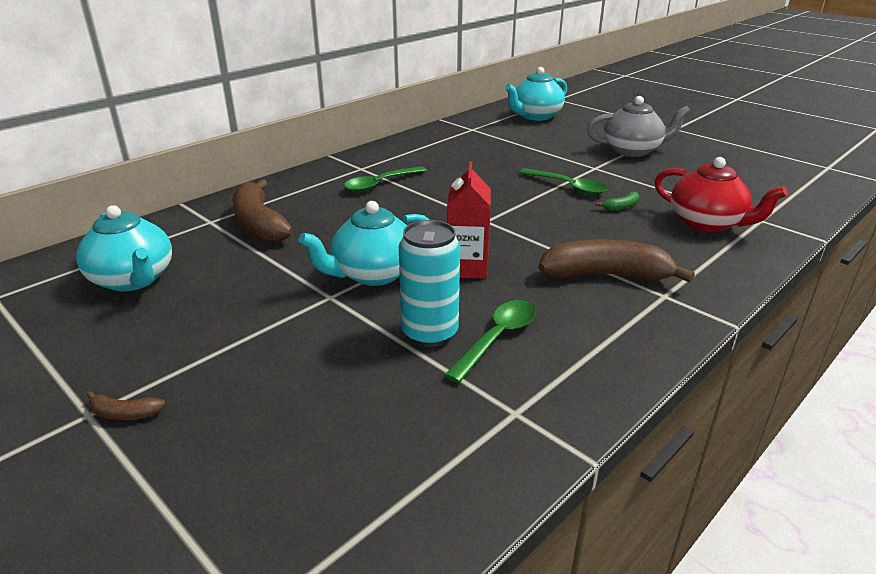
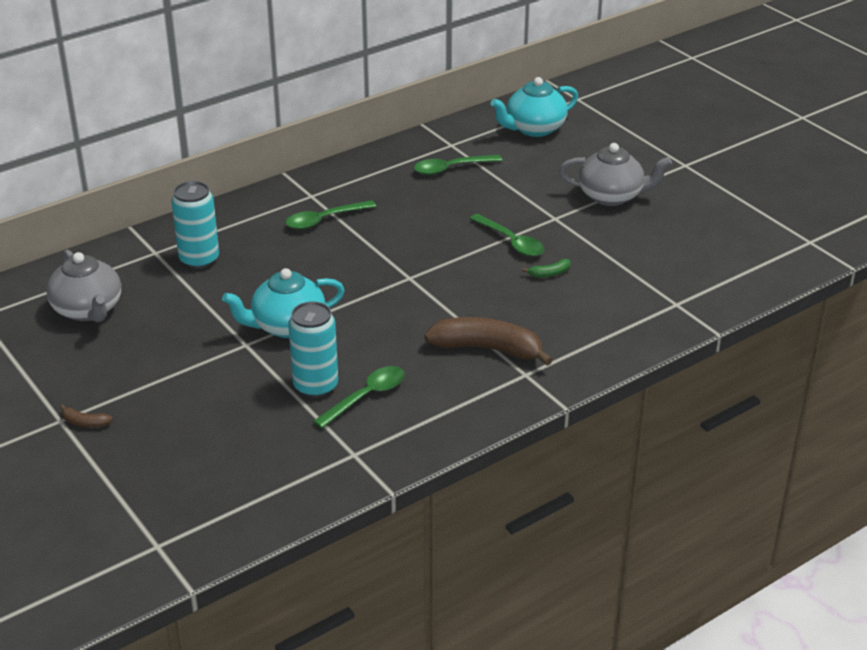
camera: 10 degrees right, 5 degrees up
turquoise teapot [76,205,172,292] -> grey teapot [46,250,121,322]
brown banana [233,179,293,243] -> turquoise can [171,181,219,269]
red carton [447,161,491,279] -> none
red teapot [654,157,788,232] -> none
none -> green spoon [414,155,502,175]

